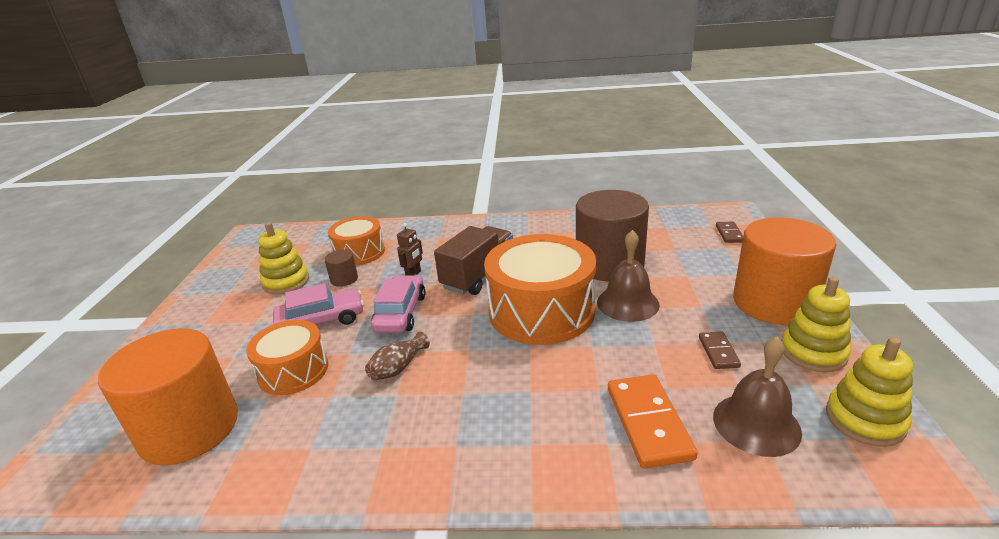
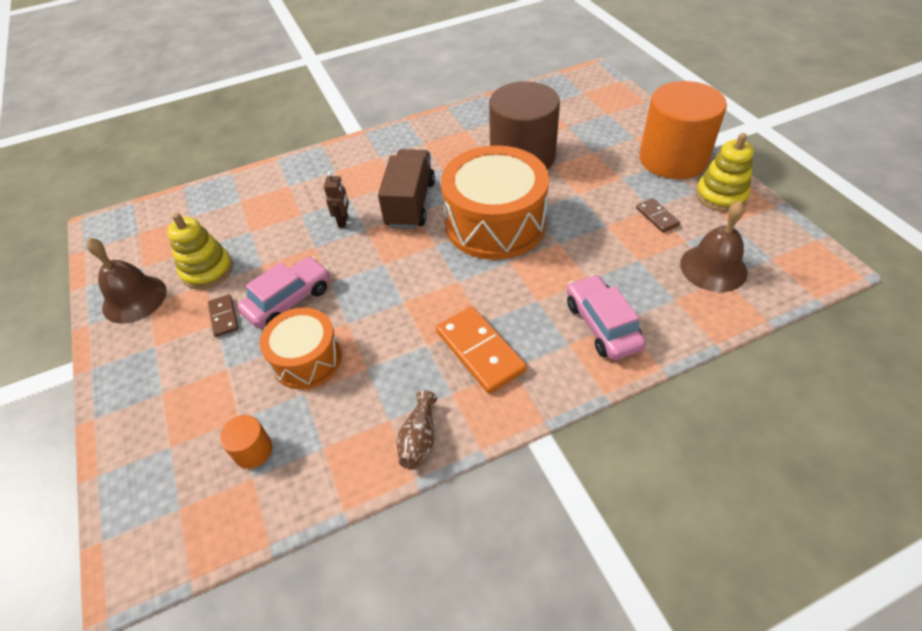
camera: 25 degrees left, 20 degrees up
orange cylinder [98,328,238,466] -> orange cylinder [220,415,272,469], size x0.41
brown cylinder [325,250,358,287] -> none
orange drum [328,216,385,266] -> none
brown vase [365,332,430,380] -> brown vase moved to [397,390,437,470]
pink car [371,275,426,333] -> pink car moved to [567,274,646,360]
brown bell [597,230,660,322] -> brown bell moved to [86,238,166,324]
orange domino [608,374,698,468] -> orange domino moved to [436,306,527,394]
brown domino [716,222,743,243] -> brown domino moved to [208,294,238,337]
yellow stacking toy [826,337,913,447] -> none

